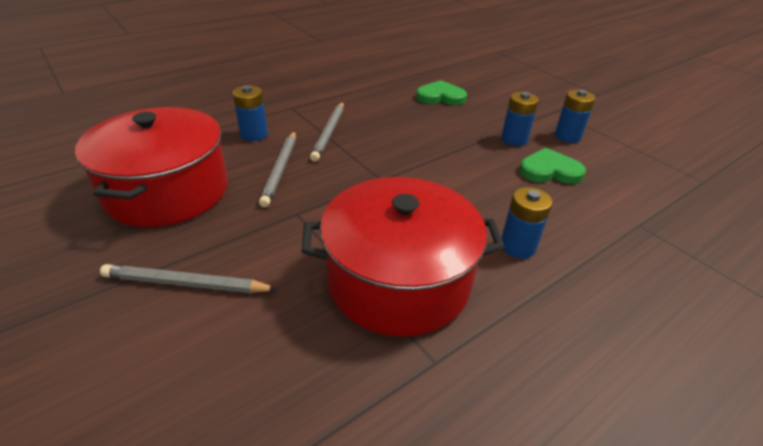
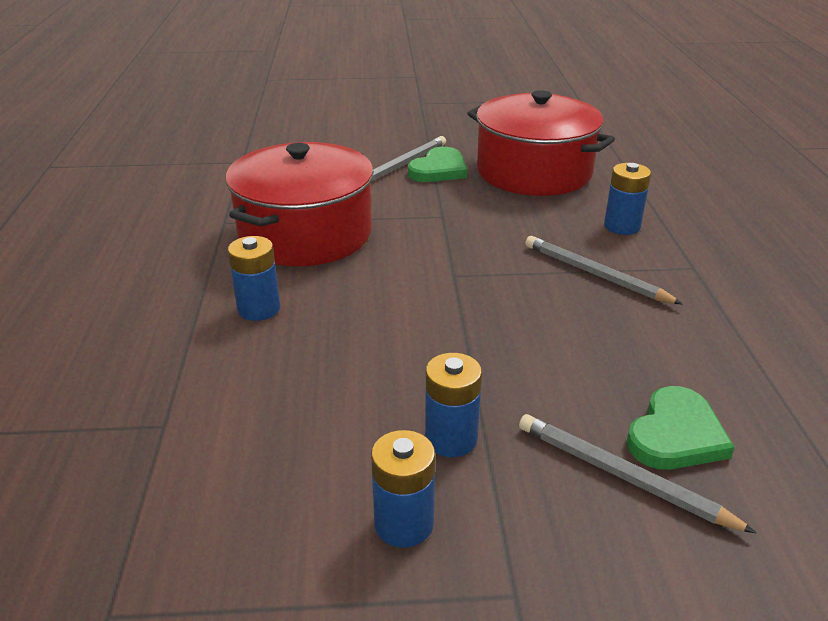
camera: 125 degrees right, 5 degrees down
grey pencil [259,131,296,207] -> grey pencil moved to [519,414,757,534]
green heart [519,148,586,184] -> green heart moved to [408,147,467,182]

